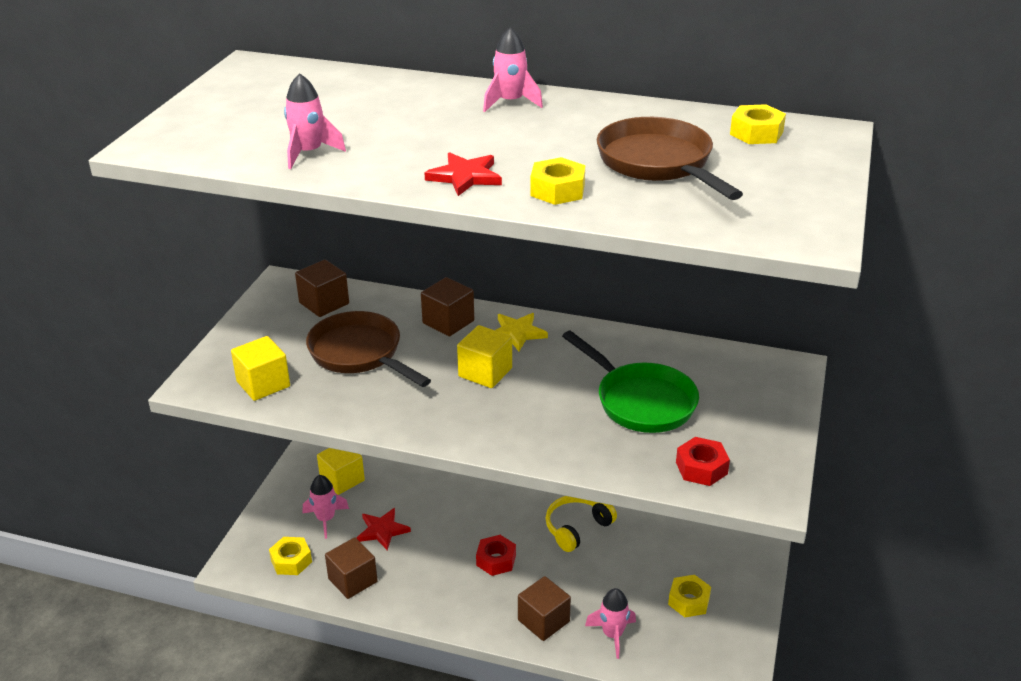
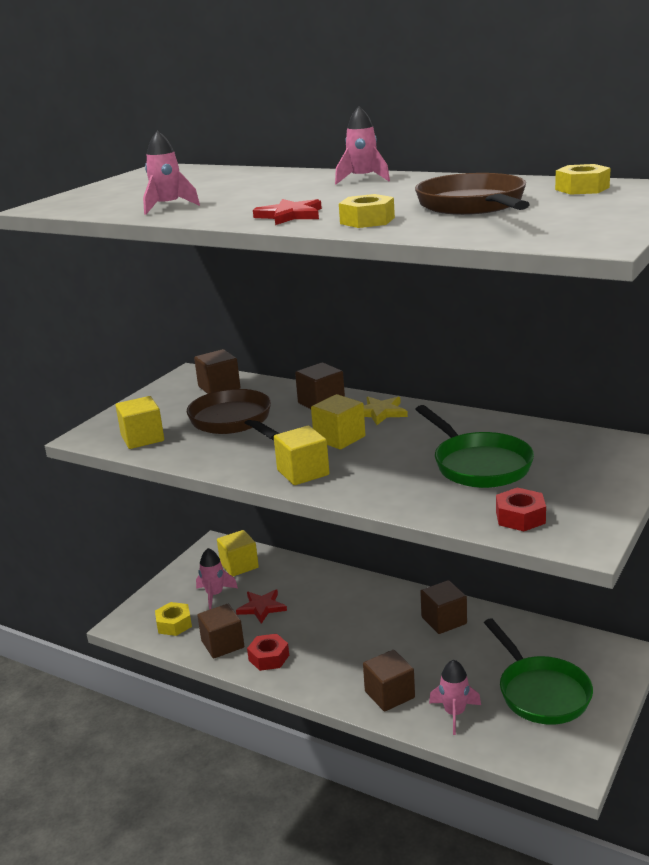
camera: 15 degrees right, 10 degrees down
red nut [476,535,516,576] -> red nut moved to [247,634,289,671]
yellow headphones [546,496,617,552] -> brown cube [420,580,467,634]
yellow nut [668,575,711,617] -> green pan [484,618,593,725]
none -> yellow cube [274,426,330,485]

